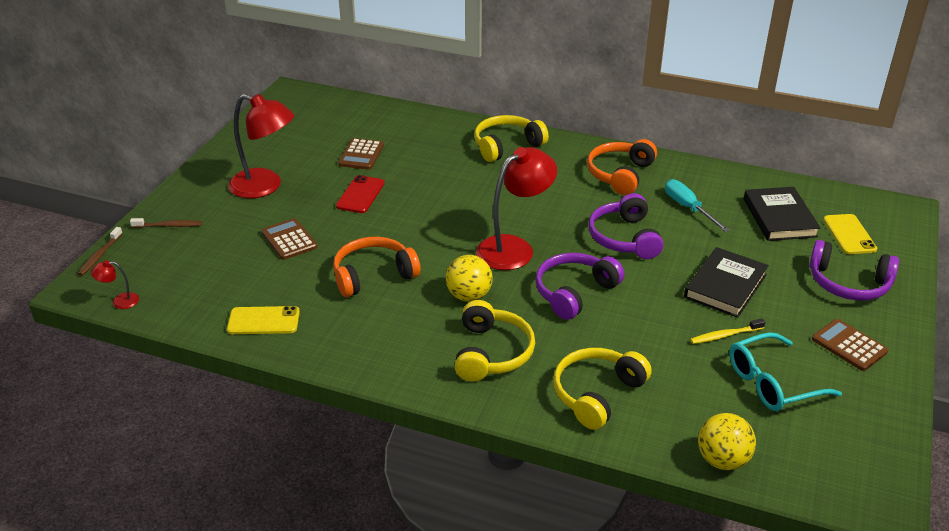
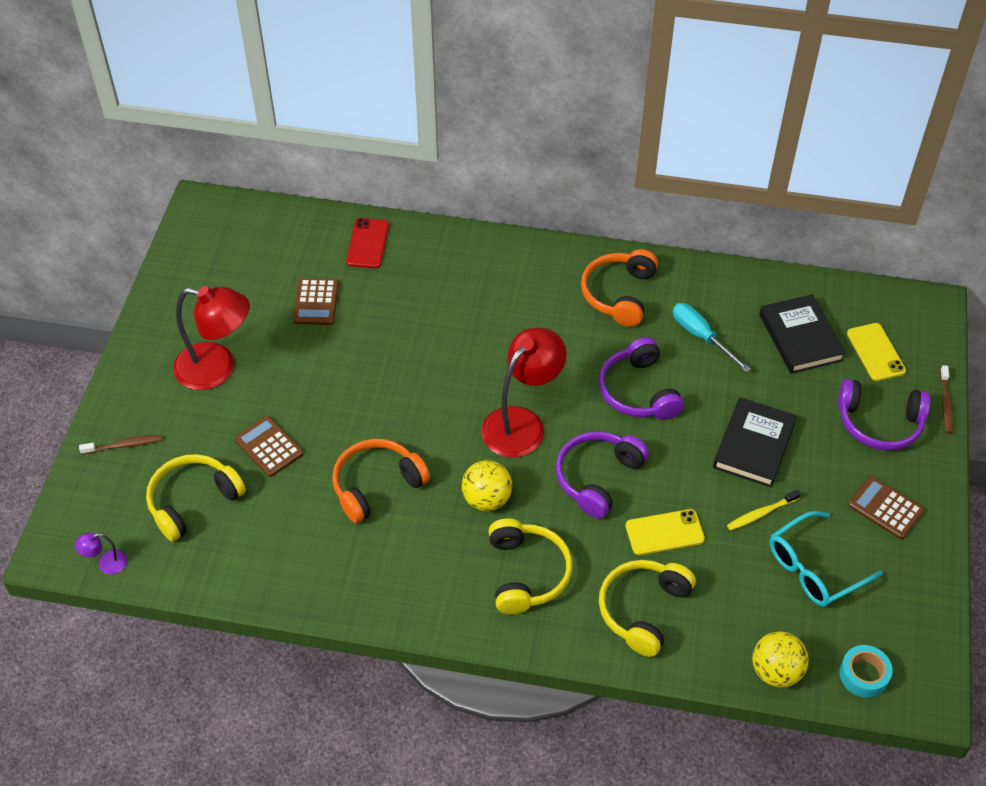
camera: 10 degrees left, 15 degrees up
brown toothbrush [77,227,123,276] -> brown toothbrush moved to [940,365,954,433]
red lamp [91,260,139,309] -> purple lamp [75,533,127,575]
yellow phone [227,306,300,334] -> yellow phone moved to [626,509,705,555]
red phone [336,175,385,213] -> red phone moved to [346,218,389,268]
yellow headphones [474,115,549,162] -> yellow headphones moved to [146,454,246,541]
none -> turquoise tape [840,645,892,698]

